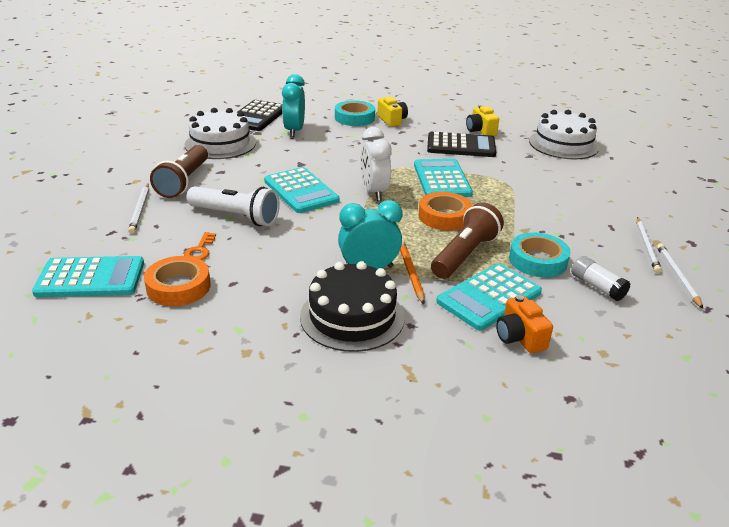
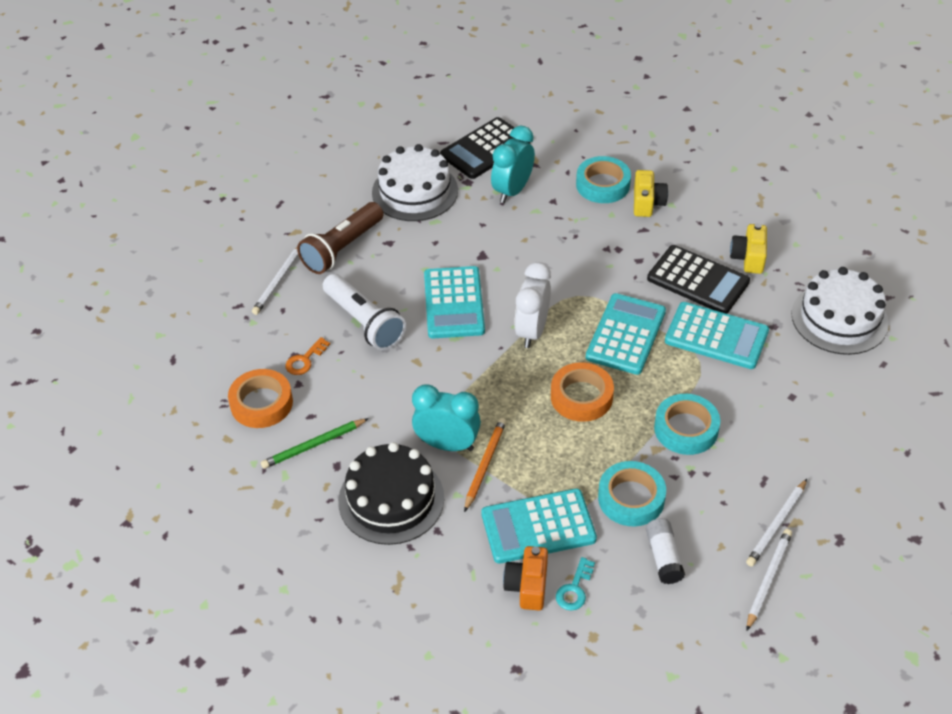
camera: 30 degrees right, 15 degrees up
turquoise calculator [32,256,144,297] -> turquoise calculator moved to [665,302,769,369]
brown flashlight [431,202,504,279] -> none
none -> green pencil [261,418,369,469]
none -> turquoise key [556,557,595,611]
none -> turquoise tape [654,394,720,455]

